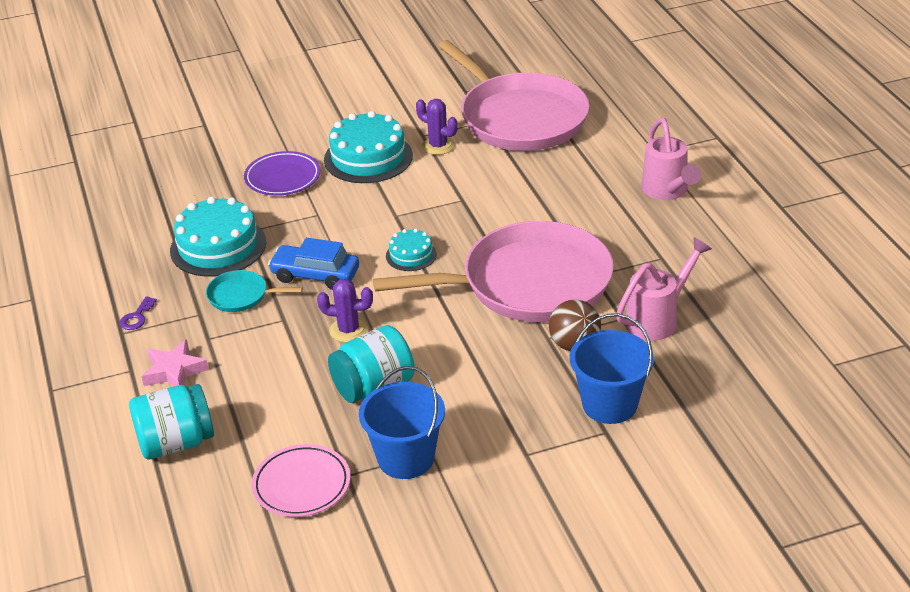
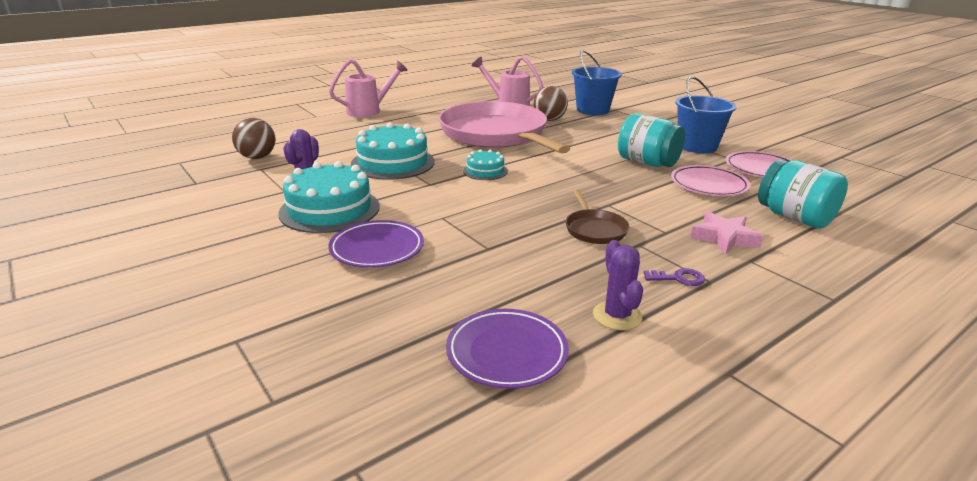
camera: 110 degrees left, 10 degrees down
turquoise cake [170,196,266,277] -> turquoise cake moved to [351,122,435,180]
turquoise pan [206,270,303,312] -> brown pan [566,190,629,244]
blue car [268,238,359,290] -> none
purple cactus [317,279,373,343] -> purple cactus moved to [593,240,643,330]
pink pan [438,40,589,151] -> brown ball [232,118,276,159]
none -> purple plate [446,309,569,389]
none -> pink plate [671,165,750,196]

